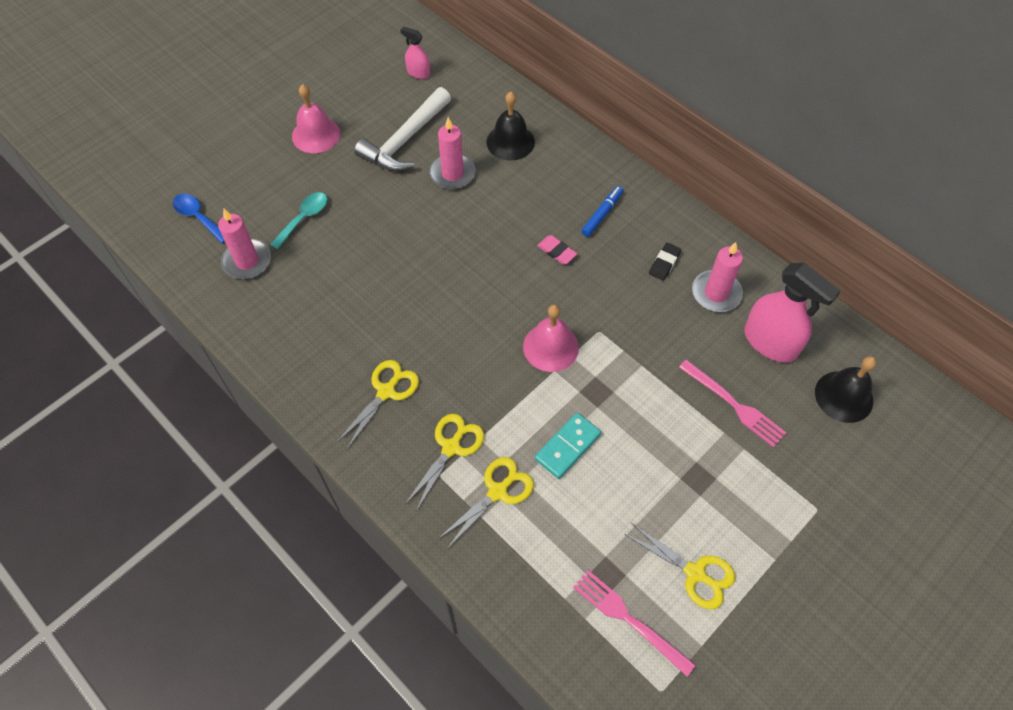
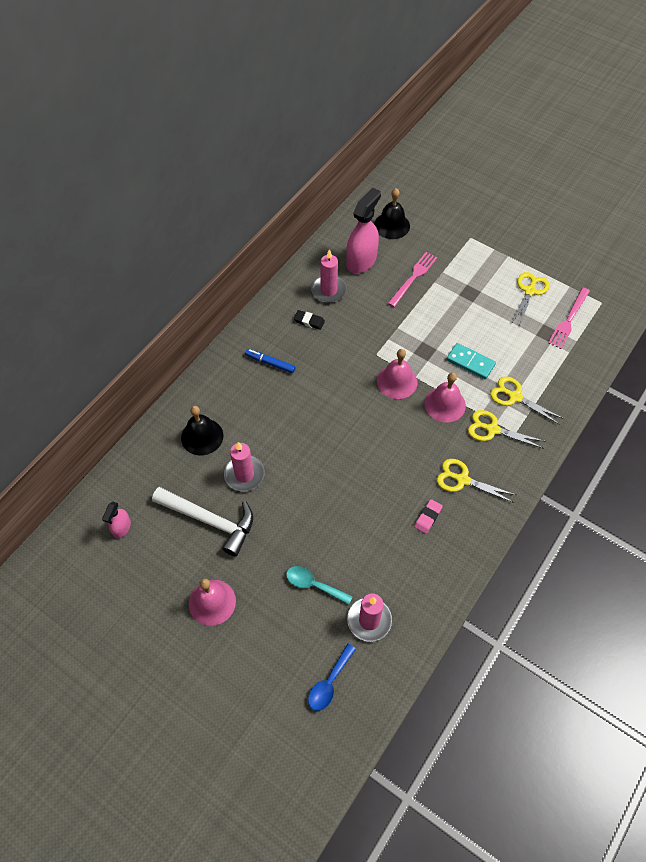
camera: 100 degrees left, 0 degrees up
pink eraser [537,235,577,264] -> pink eraser moved to [414,499,443,534]
none -> pink bell [424,372,466,423]

